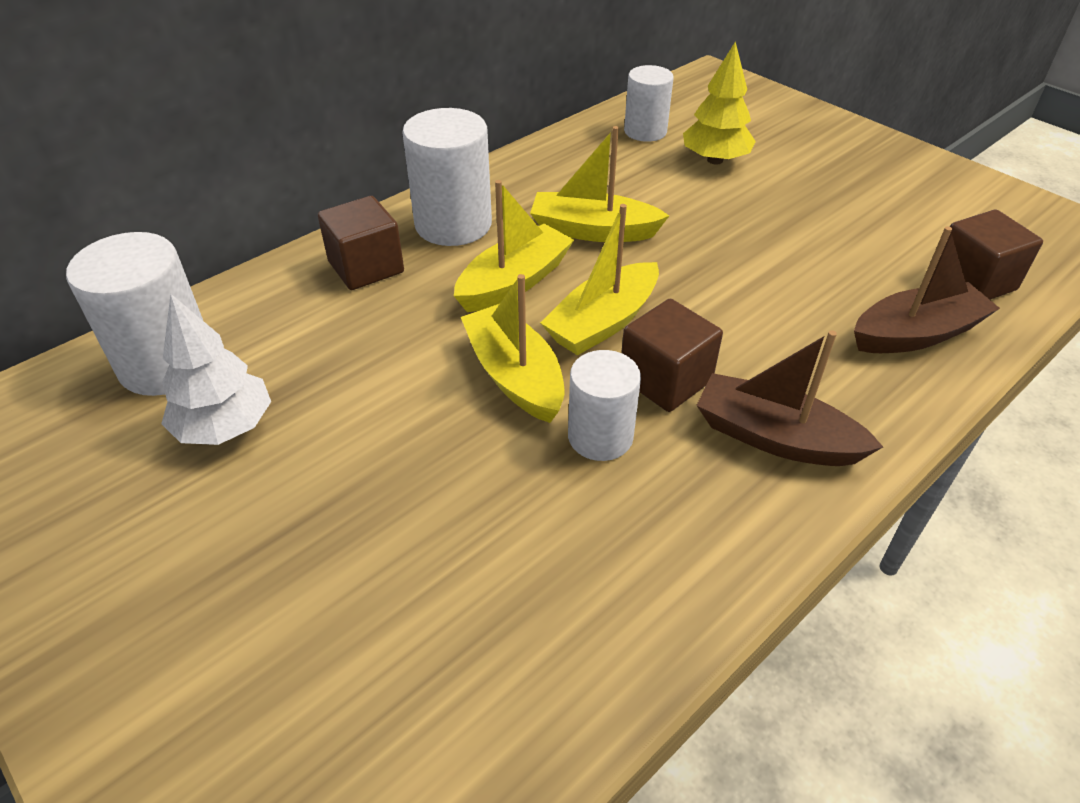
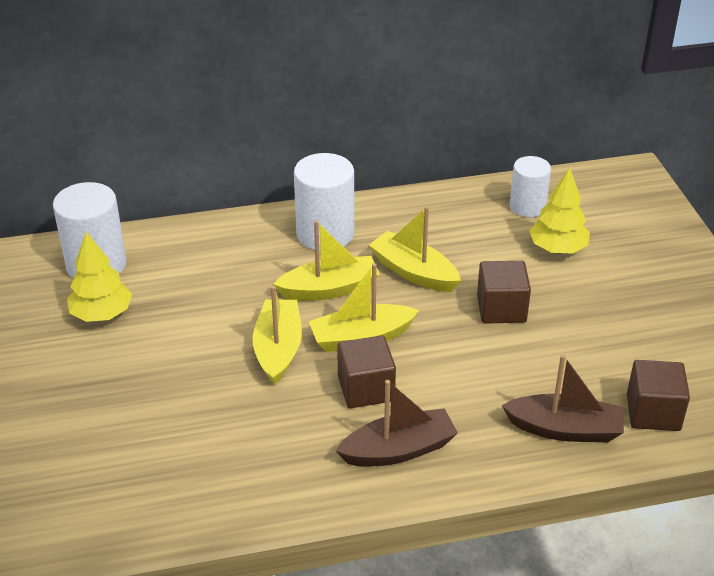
camera: 30 degrees right, 5 degrees down
white tree [161,294,271,445] -> yellow tree [67,232,132,322]
brown cube [318,196,404,290] -> brown cube moved to [477,261,531,323]
white cylinder [568,350,641,461] -> none
brown boat [696,330,883,466] -> brown boat turned 105 degrees clockwise [336,380,458,467]

